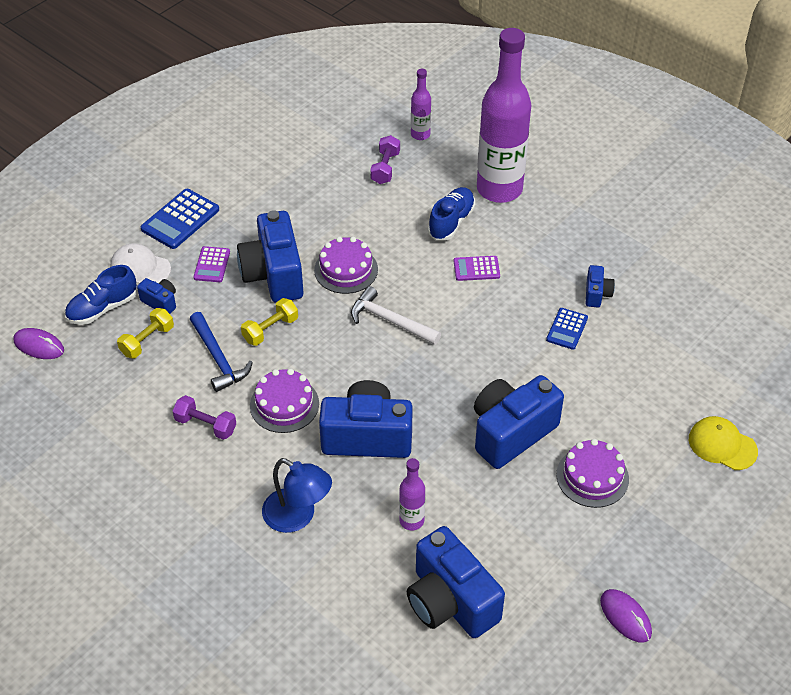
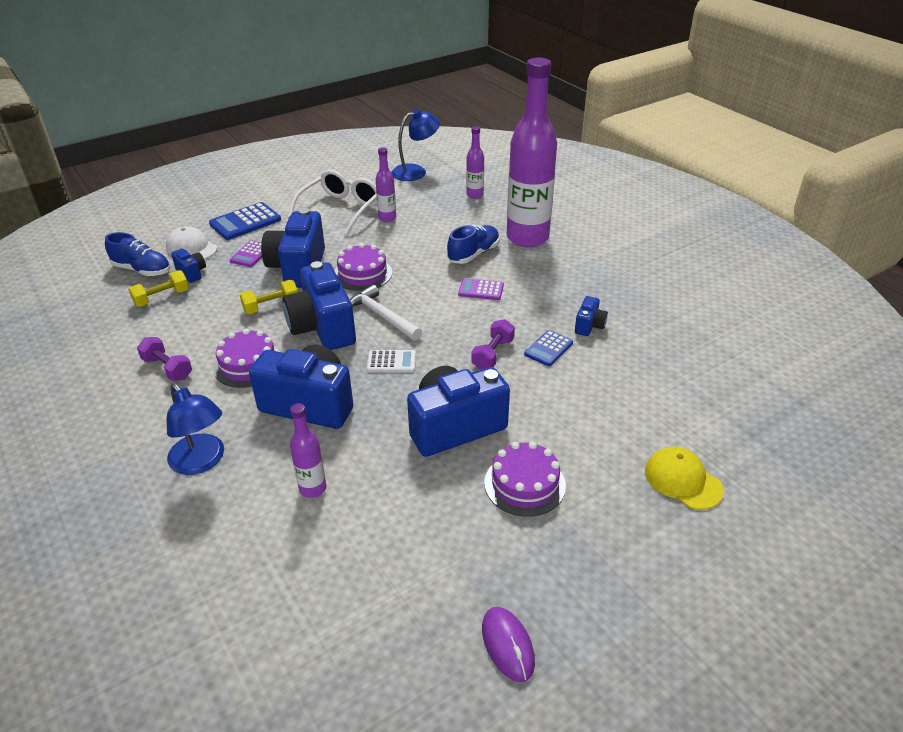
camera: 15 degrees right, 10 degrees down
purple mouse [14,328,64,359] -> none
blue shoe [65,265,137,325] -> blue shoe turned 135 degrees counterclockwise [105,232,170,276]
blue hammer [190,312,253,392] -> none
purple dumbbell [370,135,400,184] -> purple dumbbell moved to [471,319,515,370]
blue camera [407,526,505,638] -> blue camera moved to [282,261,356,350]
none -> white glasses [288,170,377,235]
none -> white calculator [367,350,416,373]
none -> purple bottle [376,147,396,222]
none -> blue lamp [391,109,440,181]

